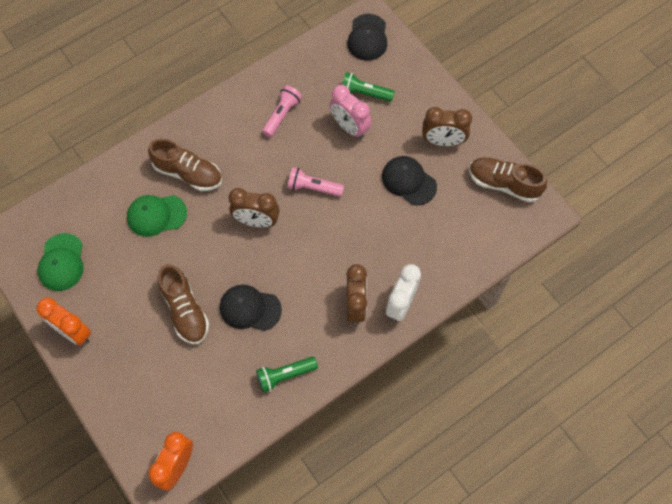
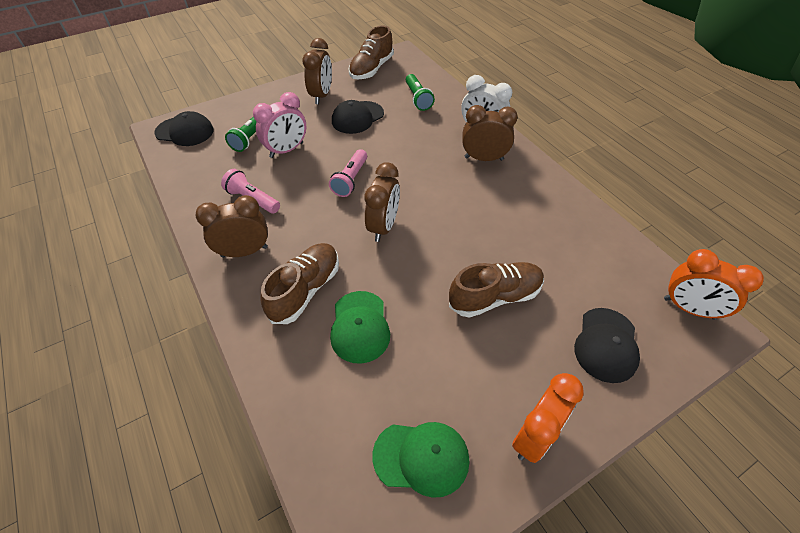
camera: 85 degrees left, 15 degrees down
black cap [220,285,282,331] -> black cap moved to [574,308,640,383]
green flashlight [256,357,318,393] -> green flashlight moved to [406,74,435,111]
none -> brown clock [195,195,268,258]

